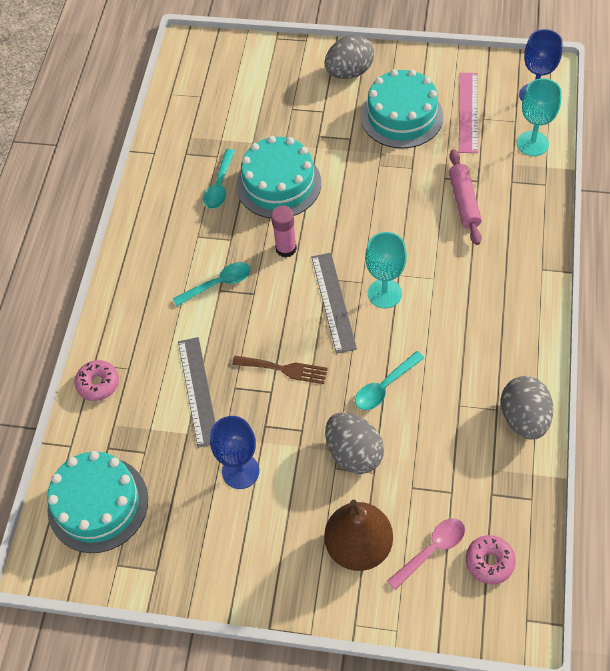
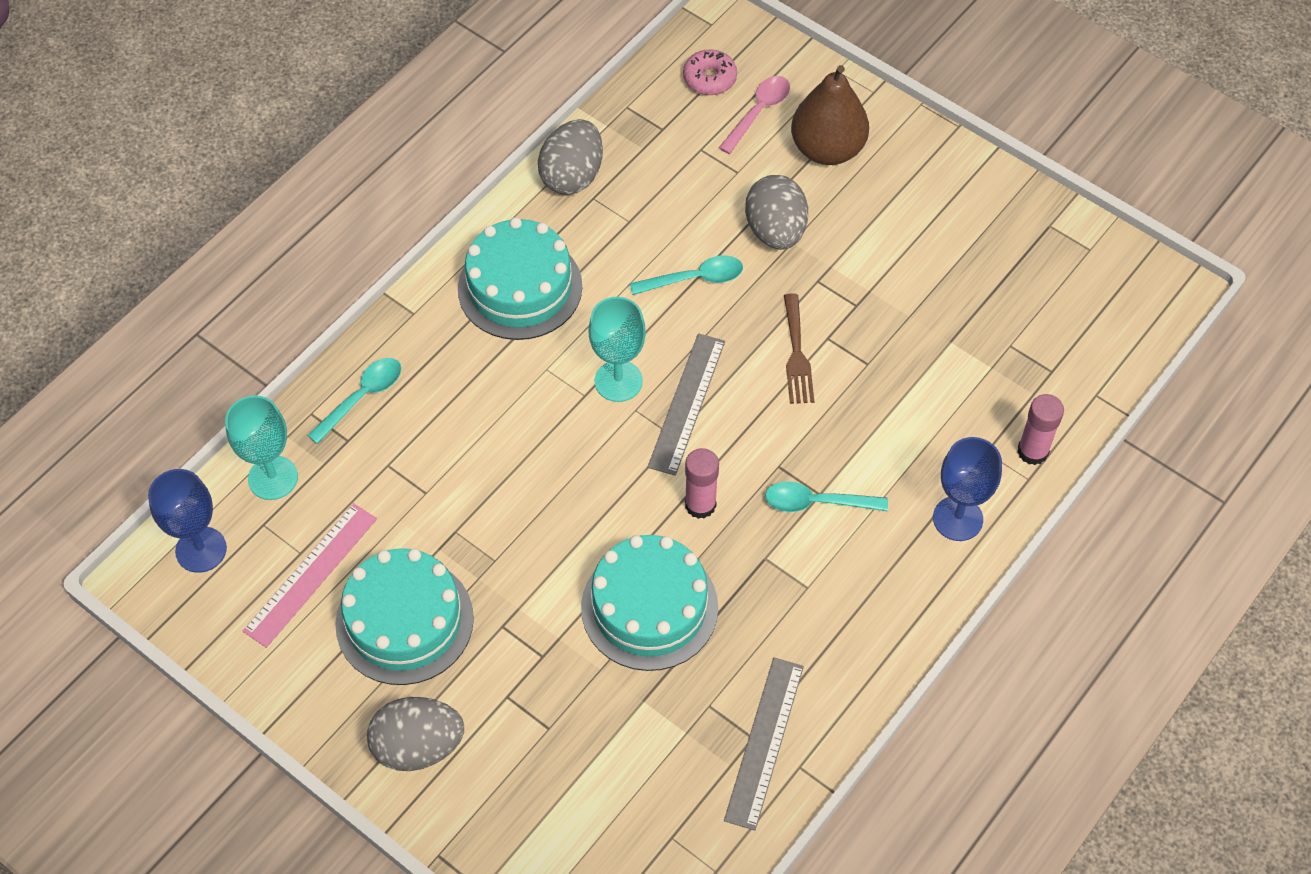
camera: 155 degrees left, 0 degrees up
turquoise cake [47,451,148,553] -> turquoise cake moved to [458,217,582,340]
pink donut [74,360,119,401] -> pink glue stick [1018,394,1064,465]
grey ruler [178,337,216,448] -> grey ruler moved to [724,658,804,830]
turquoise spoon [203,149,235,209] -> turquoise spoon moved to [307,358,401,444]
blue goblet [210,416,259,489] -> blue goblet moved to [933,437,1002,541]
brown fork [232,356,328,384] -> brown fork turned 135 degrees counterclockwise [784,293,814,404]
pink spoon [387,518,465,590] -> pink spoon turned 135 degrees clockwise [719,76,790,154]
pink rolling pin [449,149,482,245] -> none

